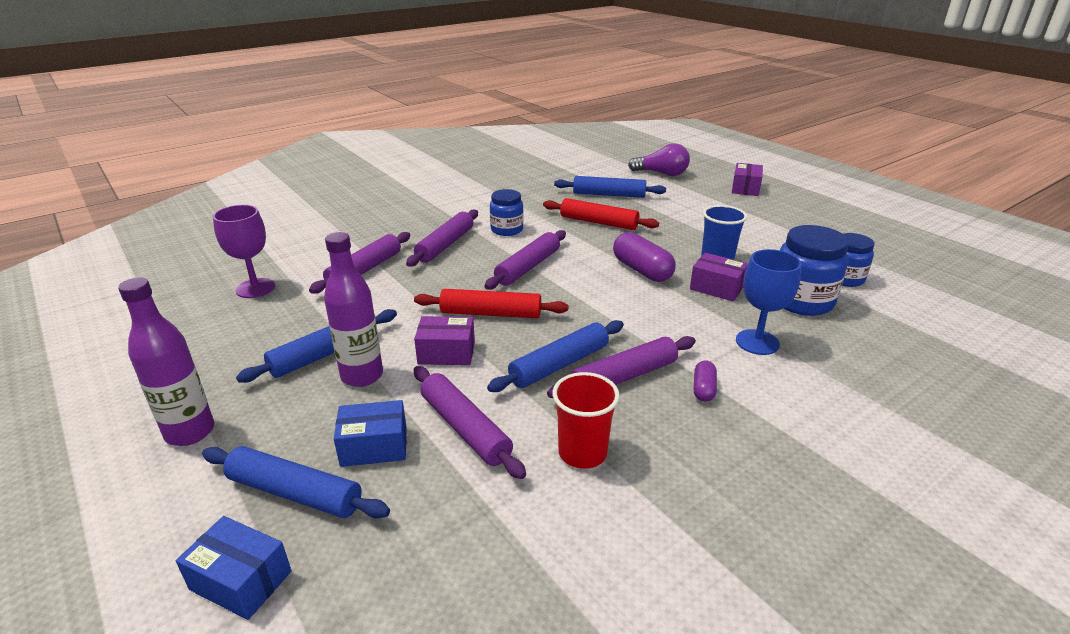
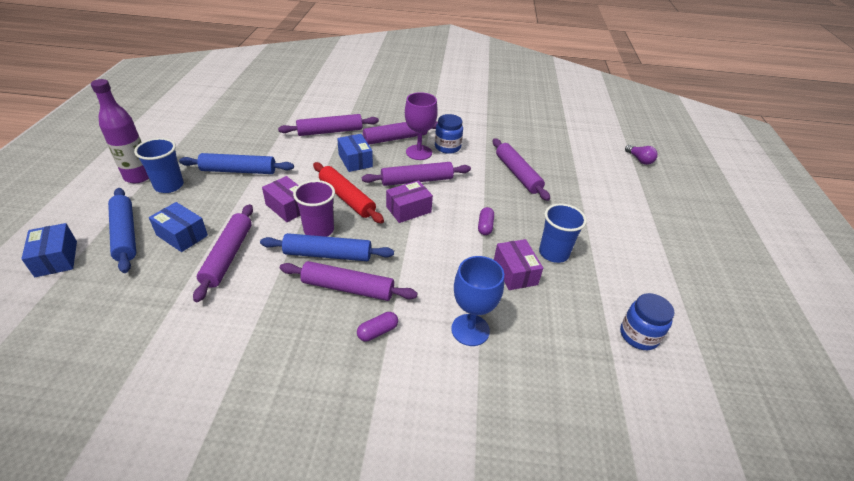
camera: 40 degrees right, 10 degrees up
purple goblet [213,205,275,298] -> purple goblet moved to [405,92,438,160]
purple bottle [324,232,383,387] -> none
red rolling pin [543,198,659,230] -> purple rolling pin [493,138,550,201]
red cup [552,372,620,469] -> none
blue rolling pin [554,176,666,198] -> none
purple capsule [613,232,676,282] -> purple capsule [478,207,494,235], size x0.53
purple light bulb [628,143,690,176] -> purple light bulb [625,145,658,165], size x0.60
purple box [732,163,763,196] -> purple box moved to [386,180,433,223]
blue jar [780,225,849,316] -> none
none -> blue cup [134,138,184,193]
none -> purple cup [293,180,335,237]
none -> blue box [337,134,373,172]

